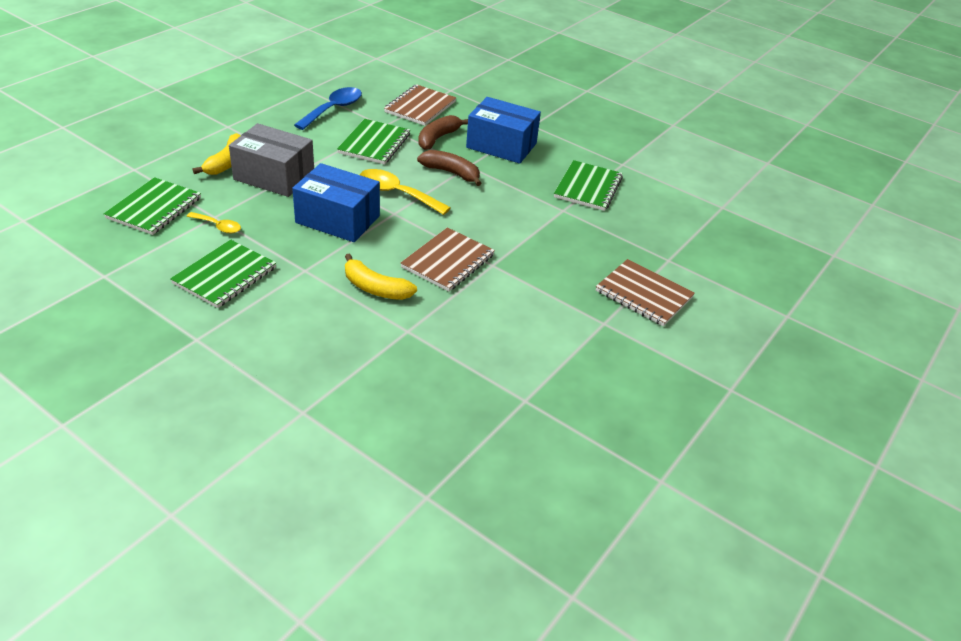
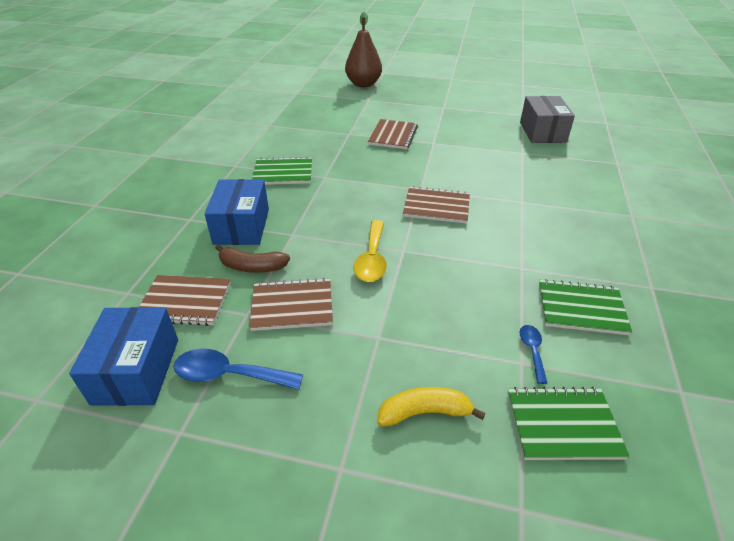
camera: 110 degrees left, 0 degrees up
yellow spoon [186,212,241,233] -> blue spoon [519,325,547,384]
grey box [229,123,314,197] -> grey box moved to [520,96,575,143]
blue box [292,163,380,242] -> blue box moved to [69,307,178,406]
green notebook [337,119,410,164] -> brown notebook [249,278,333,331]
yellow banana [345,253,417,300] -> none
brown banana [417,150,482,186] -> none
none -> brown pear [345,12,382,87]

